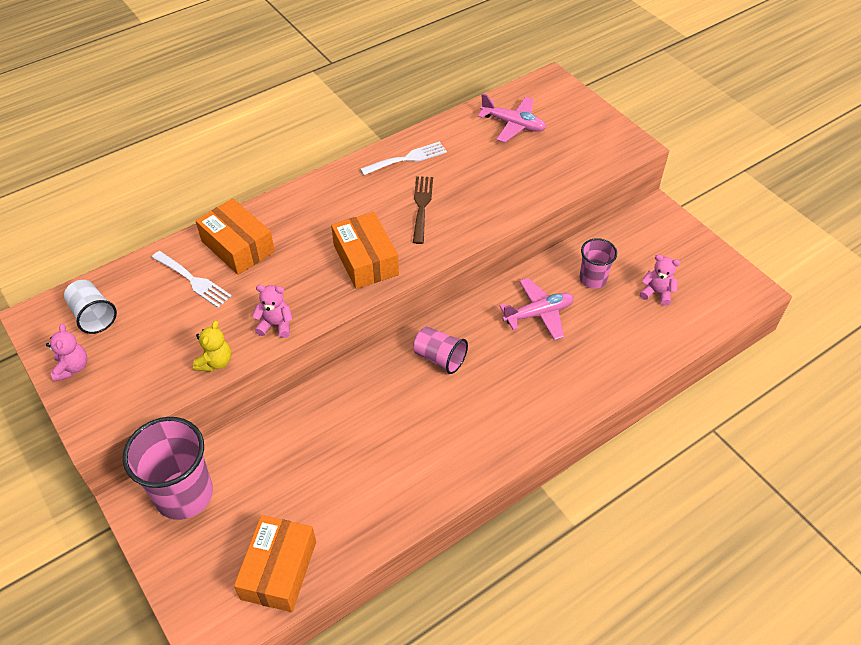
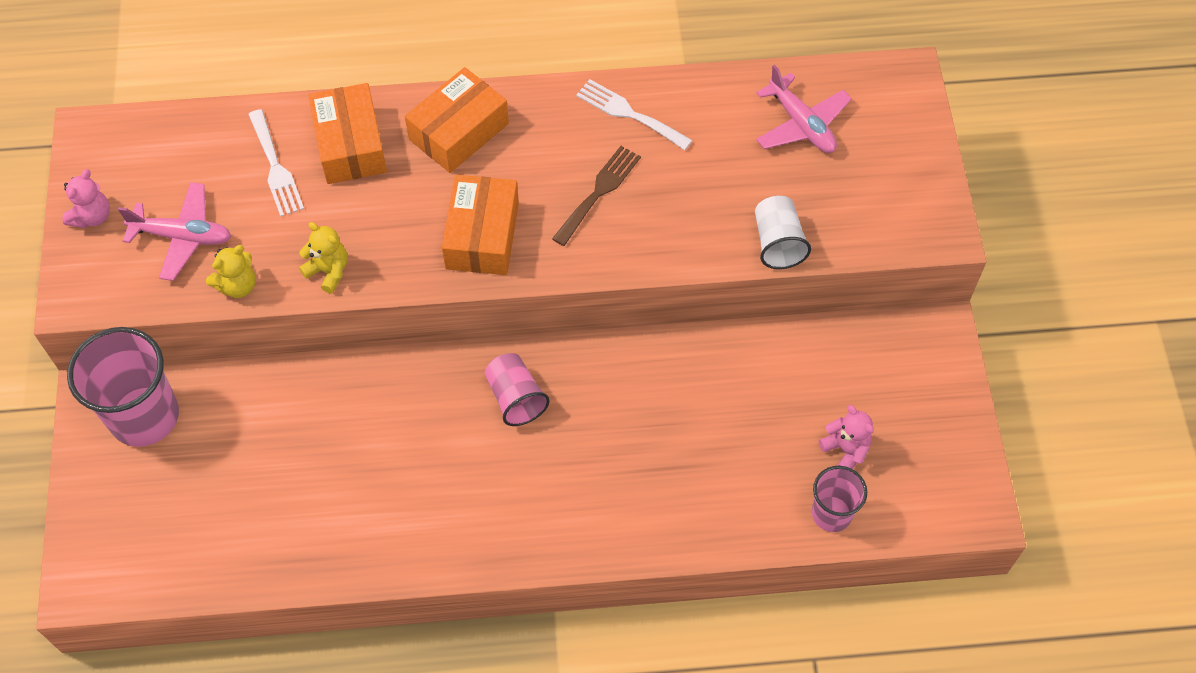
camera: 30 degrees right, 10 degrees up
white cup [64,280,117,334] -> white cup moved to [755,196,811,269]
orange box [234,515,316,612] -> orange box moved to [405,67,509,173]
pink teddy bear [252,285,293,338] -> yellow teddy bear [299,222,348,293]
white fork [360,141,447,175] -> white fork turned 150 degrees counterclockwise [576,79,693,150]
pink plane [500,278,574,340] -> pink plane moved to [118,182,231,281]
pink cup [580,238,617,289] -> pink cup moved to [812,466,867,532]

